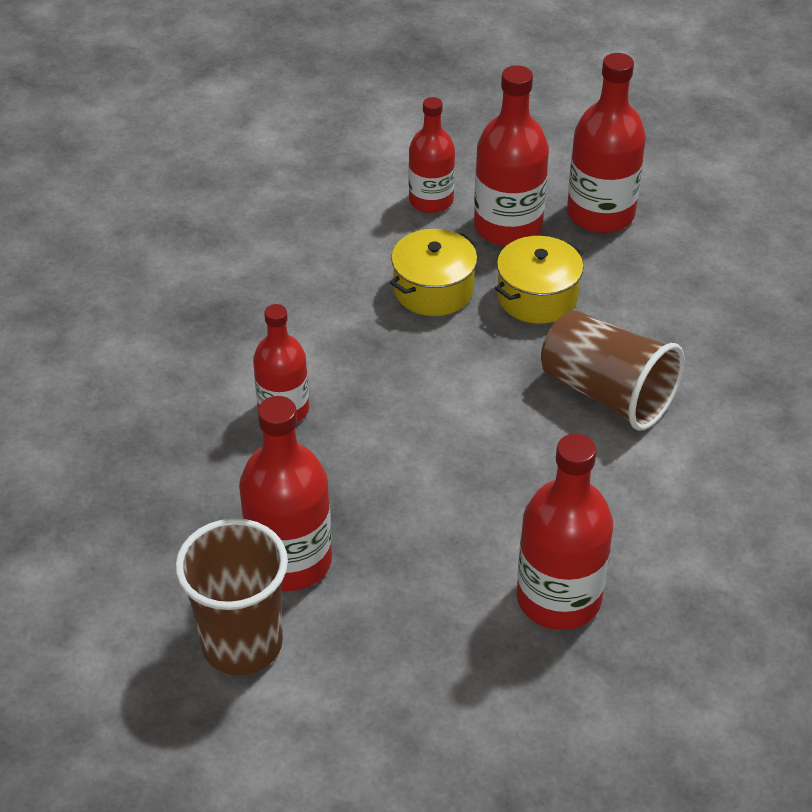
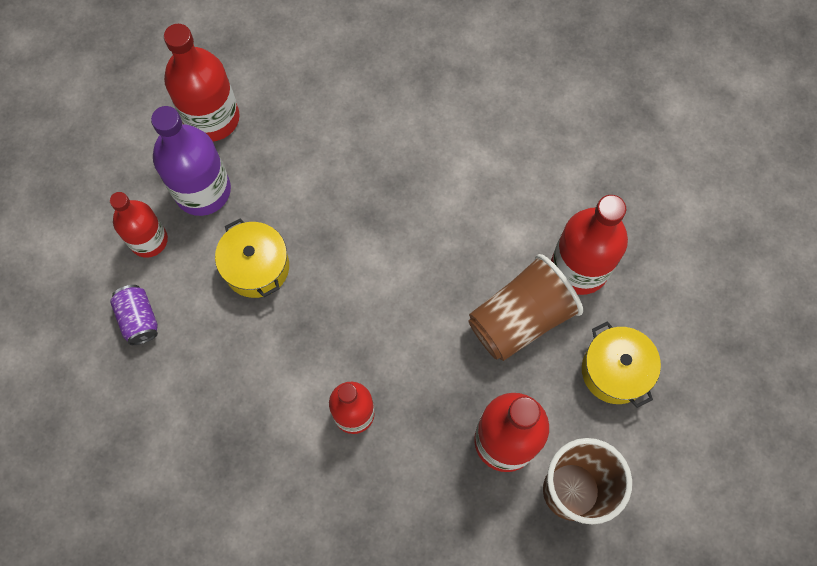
camera: 75 degrees left, 25 degrees up
red bottle [474,65,549,246] -> purple bottle [151,106,231,216]
yellow pot [495,236,584,324] -> yellow pot moved to [582,321,661,408]
brown cup [541,310,685,431] -> brown cup moved to [468,254,583,361]
none -> purple can [110,285,158,345]

